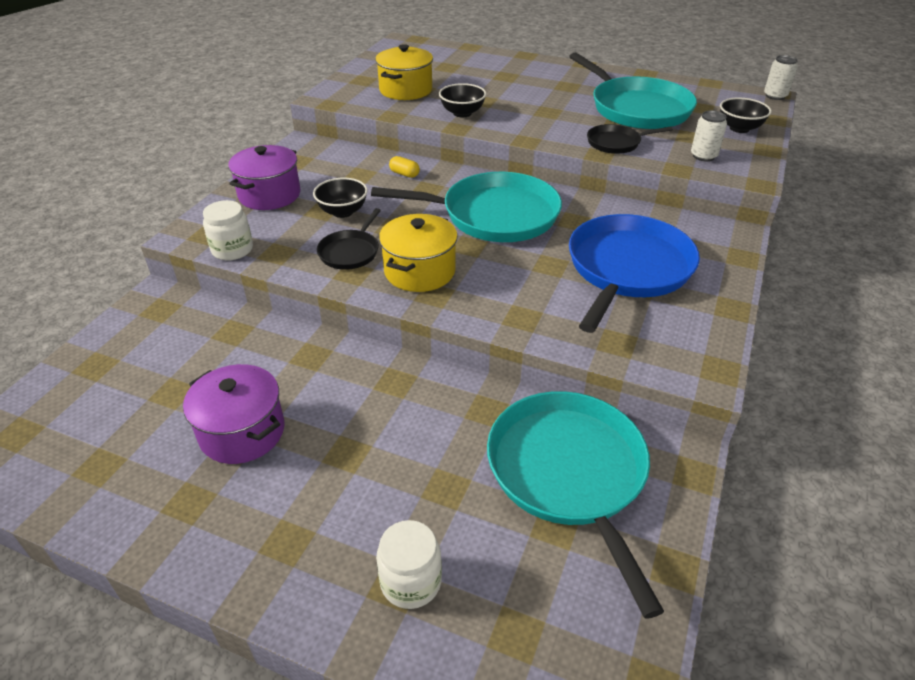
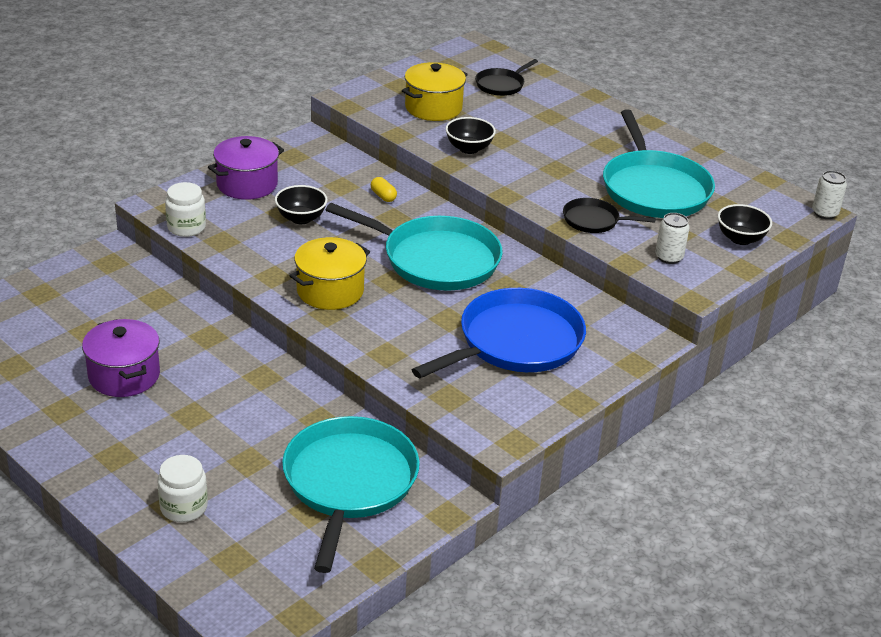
camera: 20 degrees right, 5 degrees down
black pan [317,208,381,270] -> black pan moved to [475,59,538,96]

